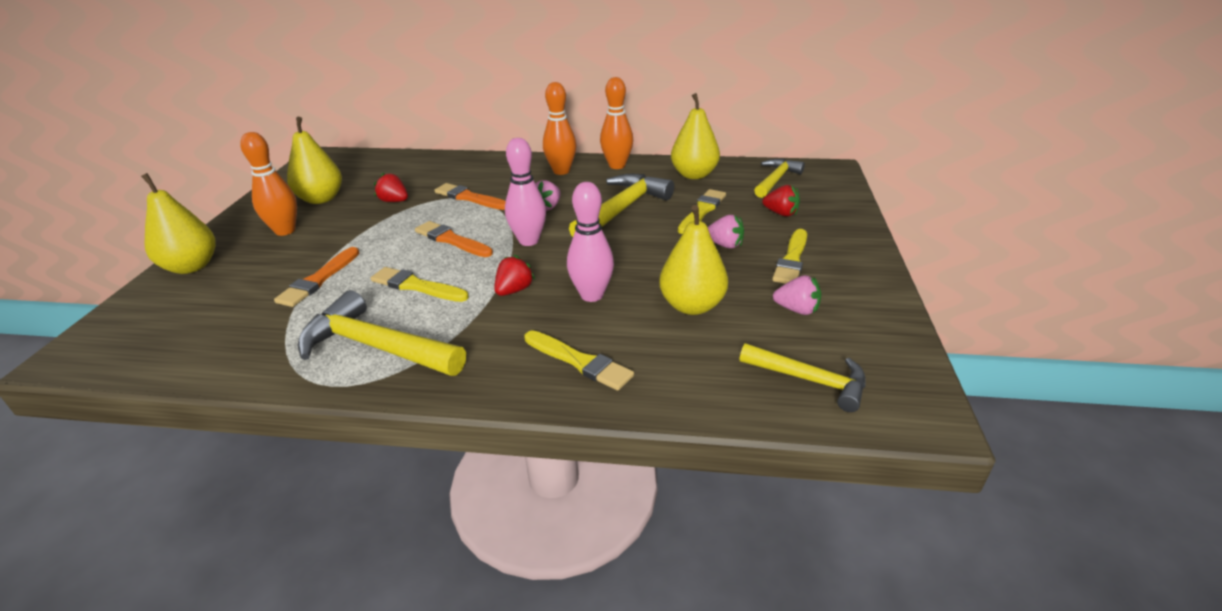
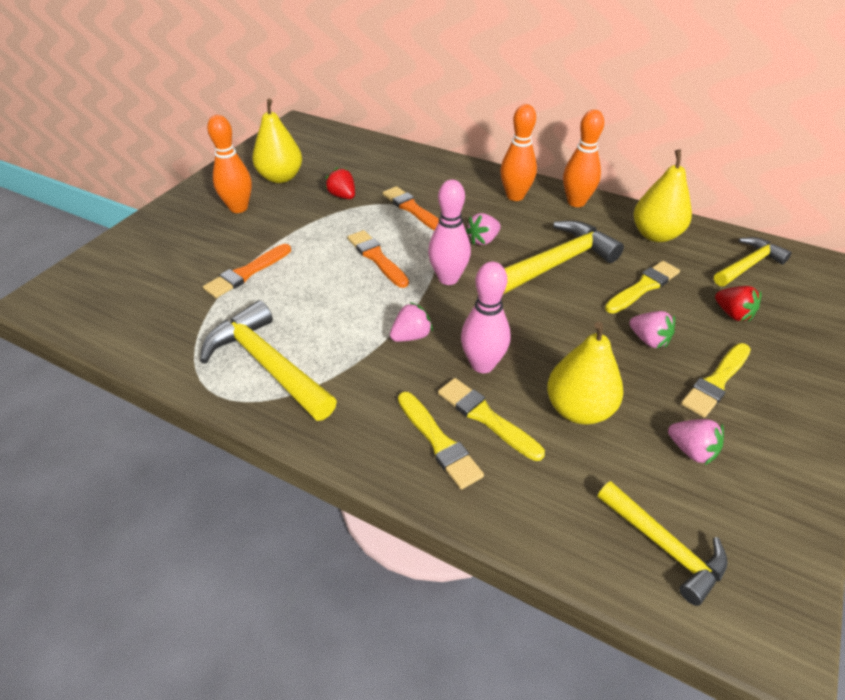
camera: 20 degrees right, 10 degrees up
yellow pear [141,173,215,274] -> none
yellow brush [371,267,469,302] -> yellow brush moved to [438,378,545,461]
red strawberry [494,255,535,296] -> pink strawberry [390,302,433,342]

